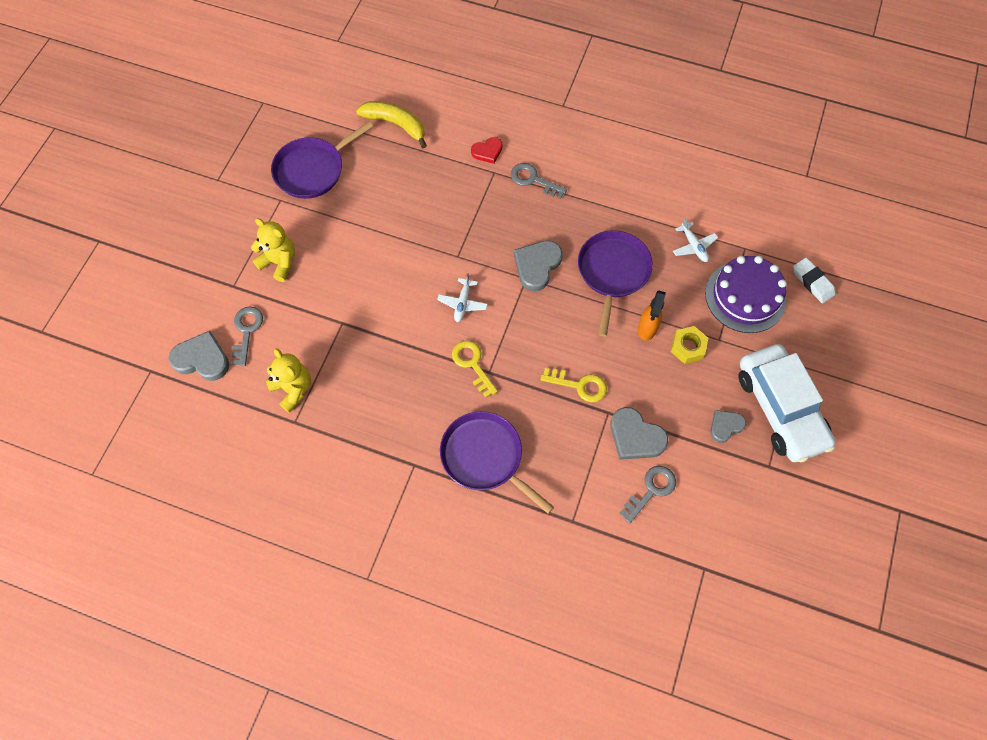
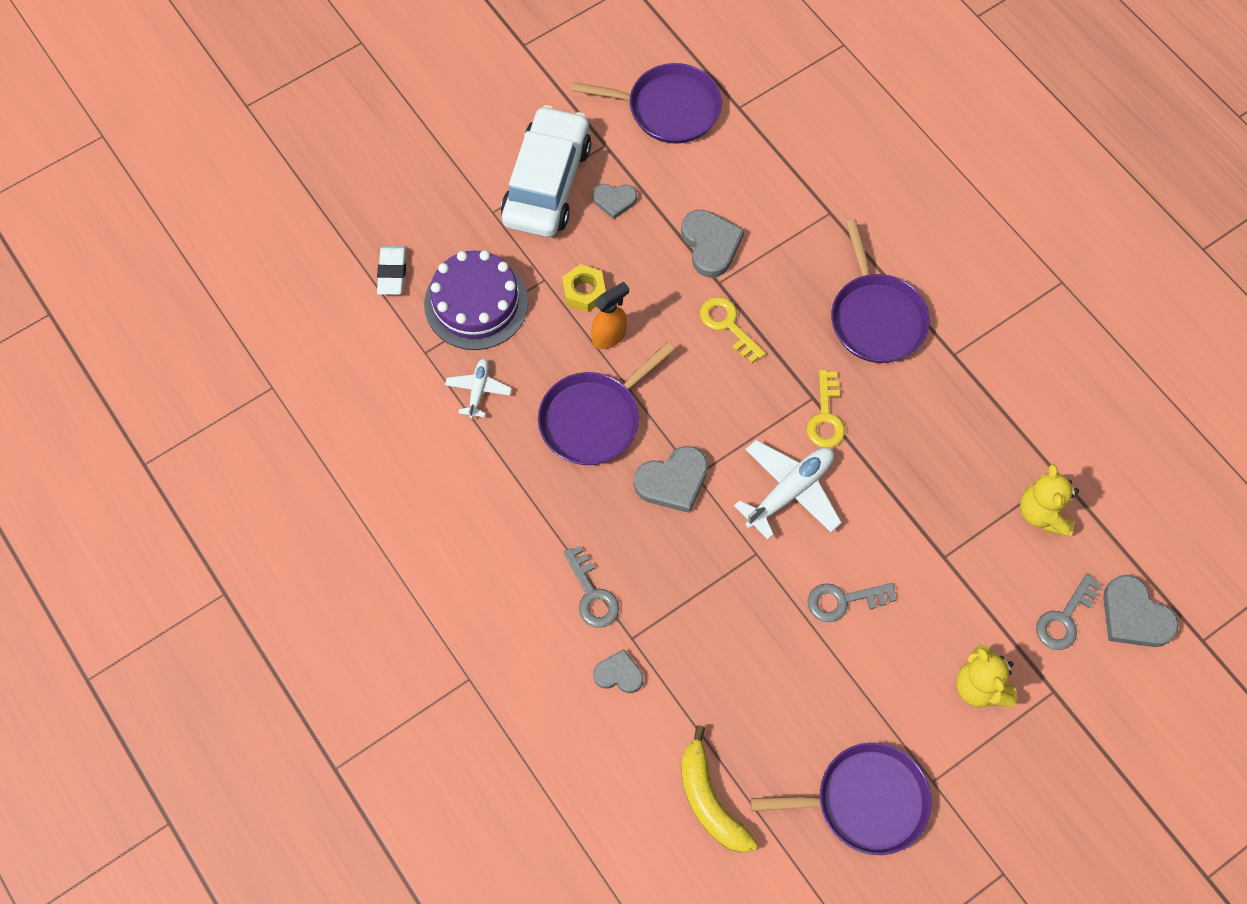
camera: 145 degrees left, 0 degrees up
white plane [437,273,488,322] -> white plane [734,440,842,539], size x1.77
red heart [471,137,503,164] -> grey heart [593,649,643,693]
grey key [620,466,676,524] -> grey key moved to [808,583,896,622]
none -> purple pan [572,63,722,144]

